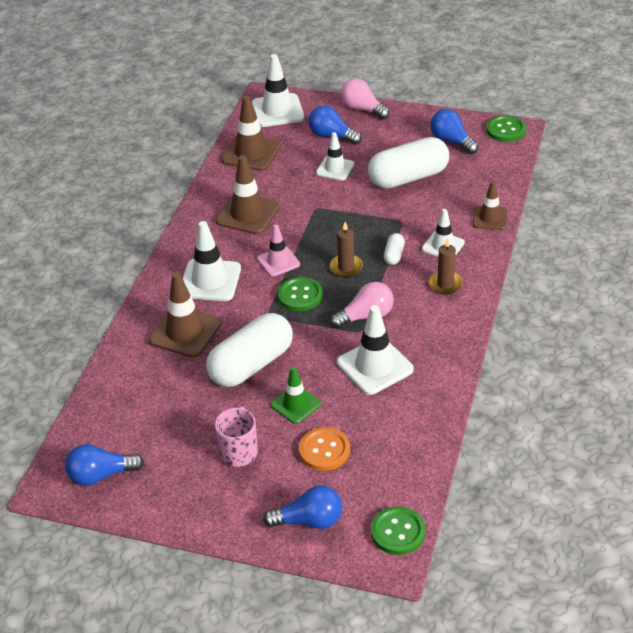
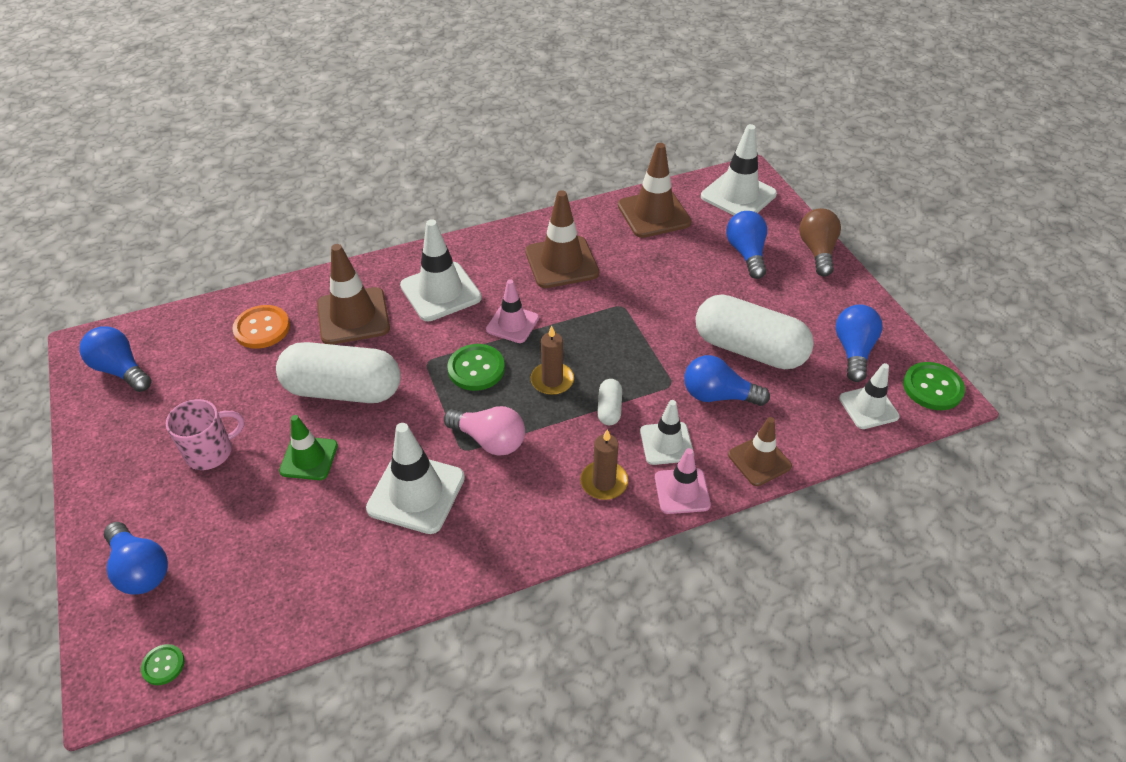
camera: 50 degrees right, 5 degrees up
orange button [299,427,350,471] -> orange button moved to [232,305,290,349]
white traffic cone [316,132,354,181] -> white traffic cone moved to [839,363,900,429]
pink light bulb [341,78,389,119] -> brown light bulb [799,208,841,277]
green button [371,506,425,555] -> green button [141,644,185,685], size x0.56
white capsule [384,233,405,265] -> white capsule turned 60 degrees counterclockwise [597,379,622,425]
none -> pink traffic cone [655,448,711,514]
none -> blue light bulb [684,355,770,406]

